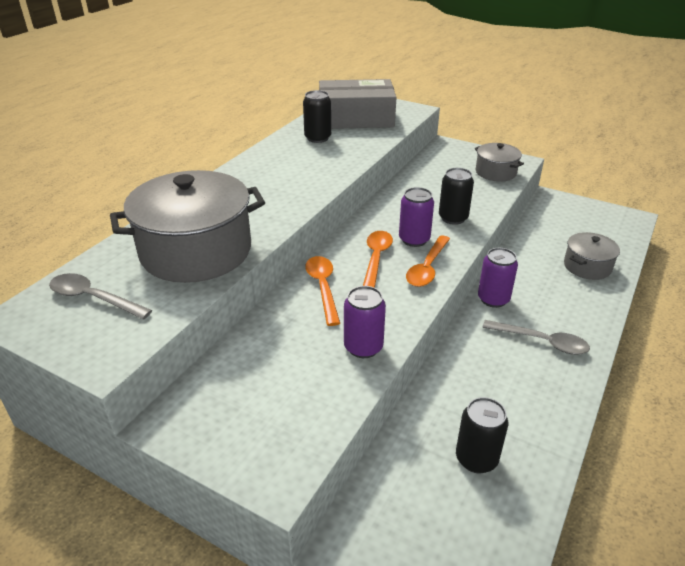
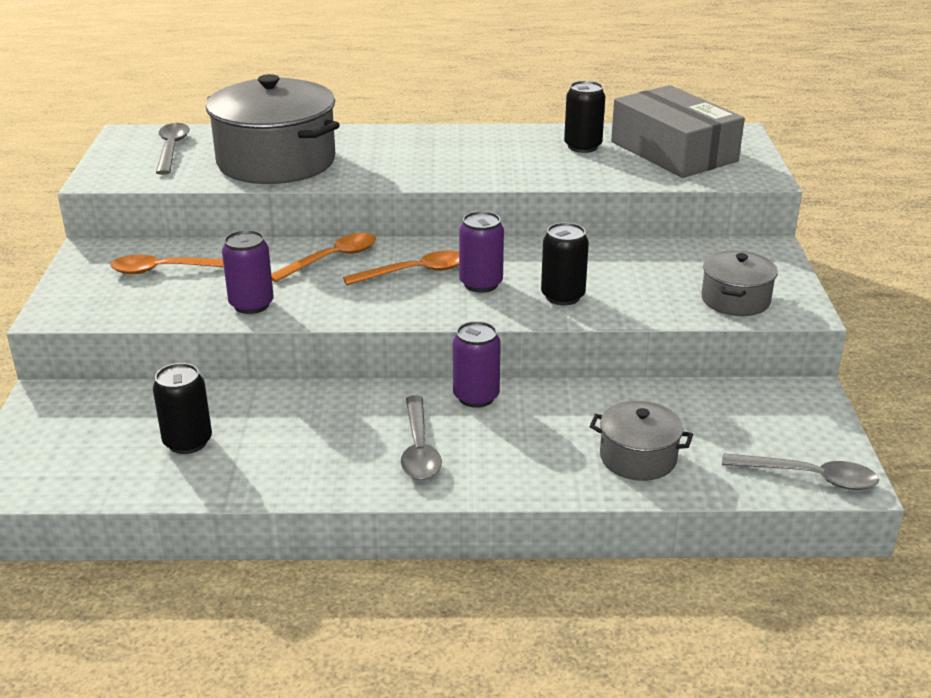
camera: 60 degrees right, 5 degrees down
orange spoon [406,235,450,287] -> orange spoon moved to [110,255,224,274]
none -> grey spoon [722,453,879,490]

